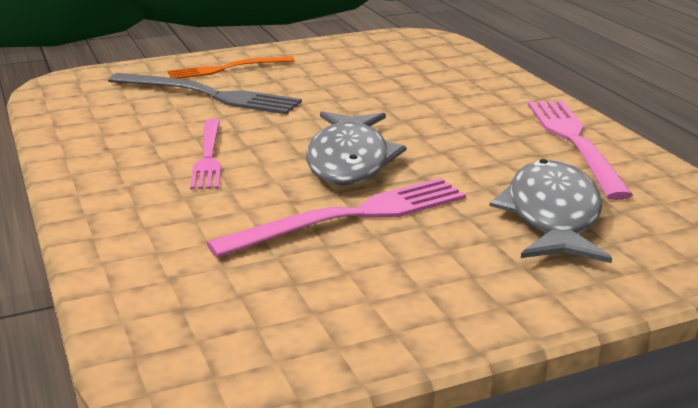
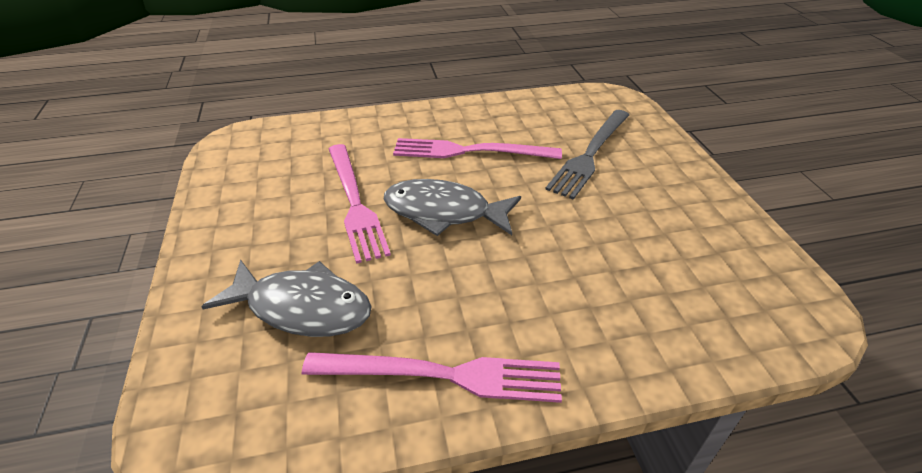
camera: 100 degrees right, 15 degrees up
orange fork [167,56,295,79] -> none
pink fork [190,119,221,190] -> pink fork [393,138,562,159], size x1.51

